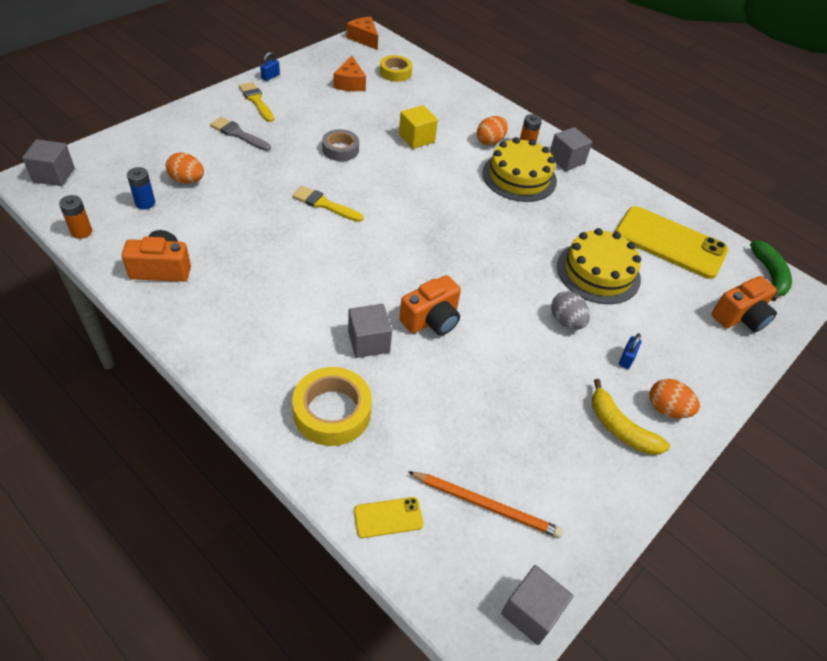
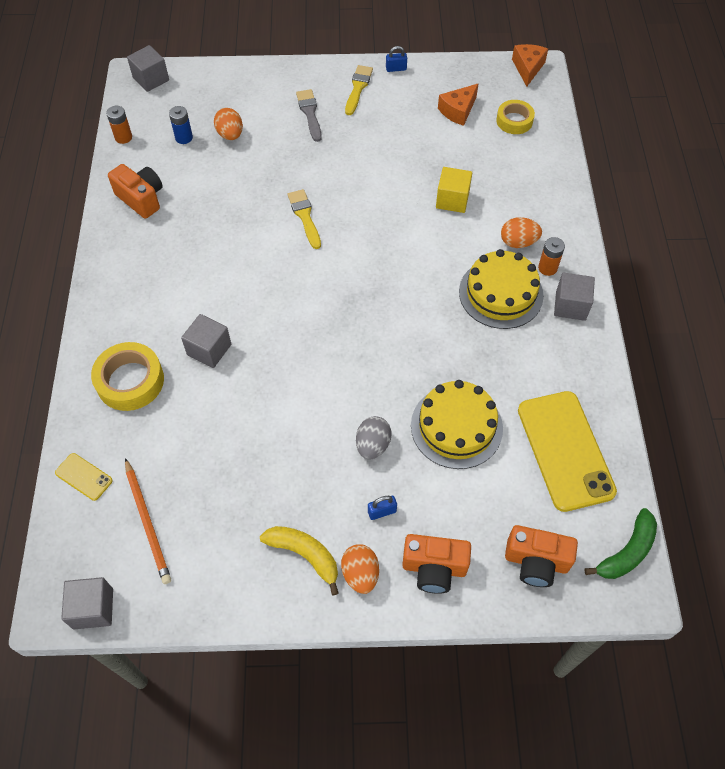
camera: 50 degrees right, 10 degrees up
grey tape [322,129,359,161] -> none
orange camera [399,275,461,335] -> orange camera moved to [402,534,471,594]
yellow banana [592,379,670,455] -> yellow banana turned 120 degrees clockwise [260,526,339,596]

